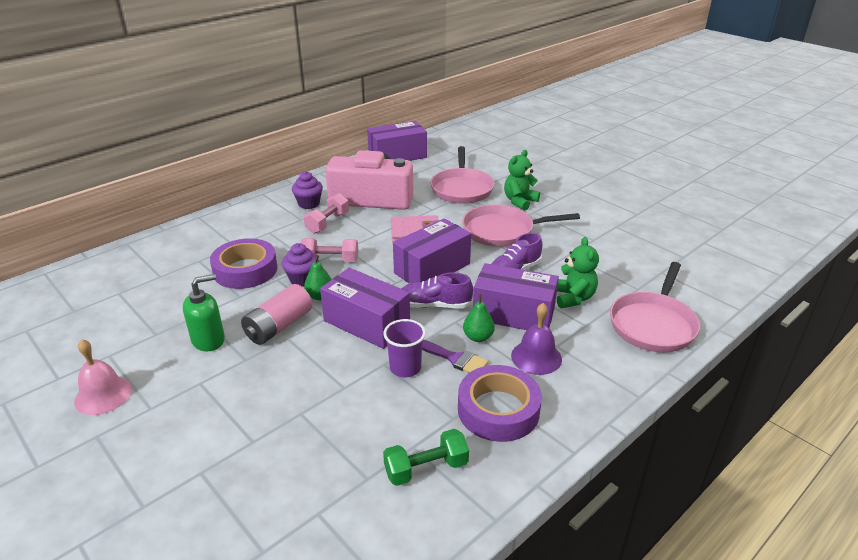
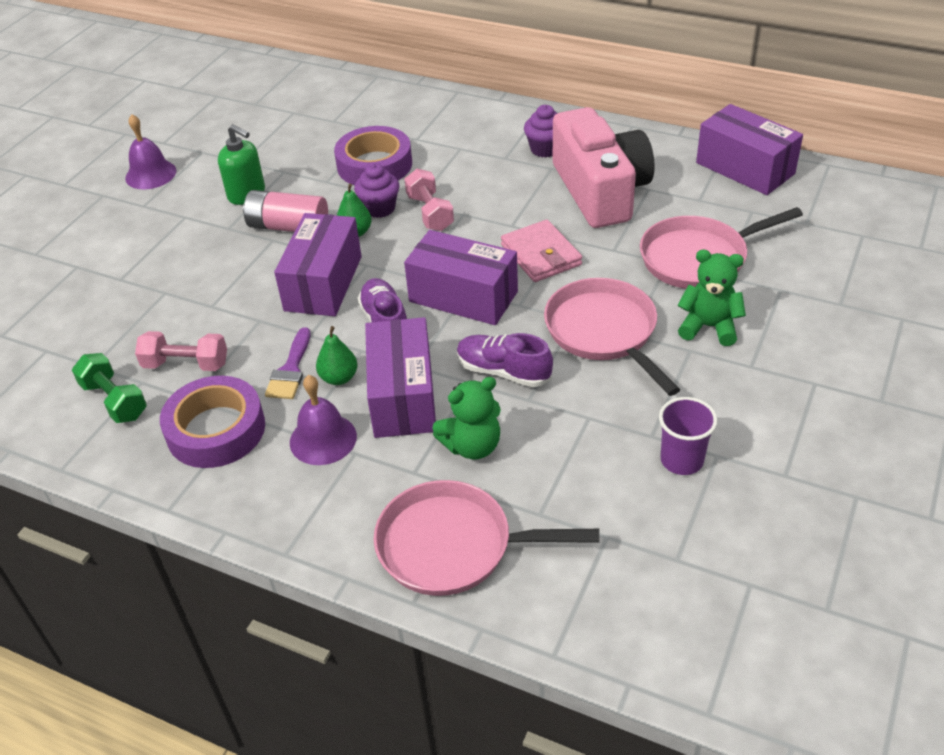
camera: 70 degrees right, 10 degrees up
pink bell [74,339,132,415] -> purple bell [125,114,177,189]
pink dumbbell [304,193,349,234] -> pink dumbbell moved to [135,331,227,371]
purple cup [383,319,426,377] -> purple cup moved to [659,397,718,475]

